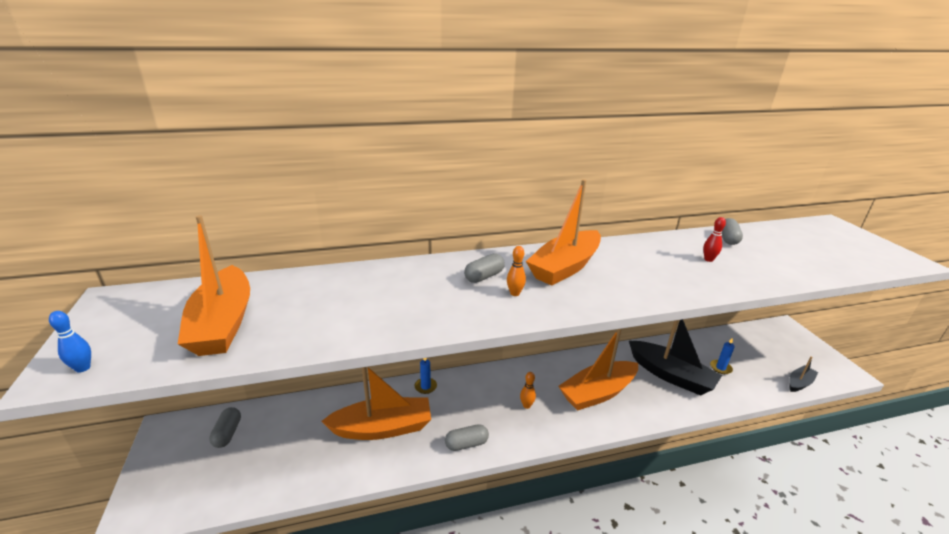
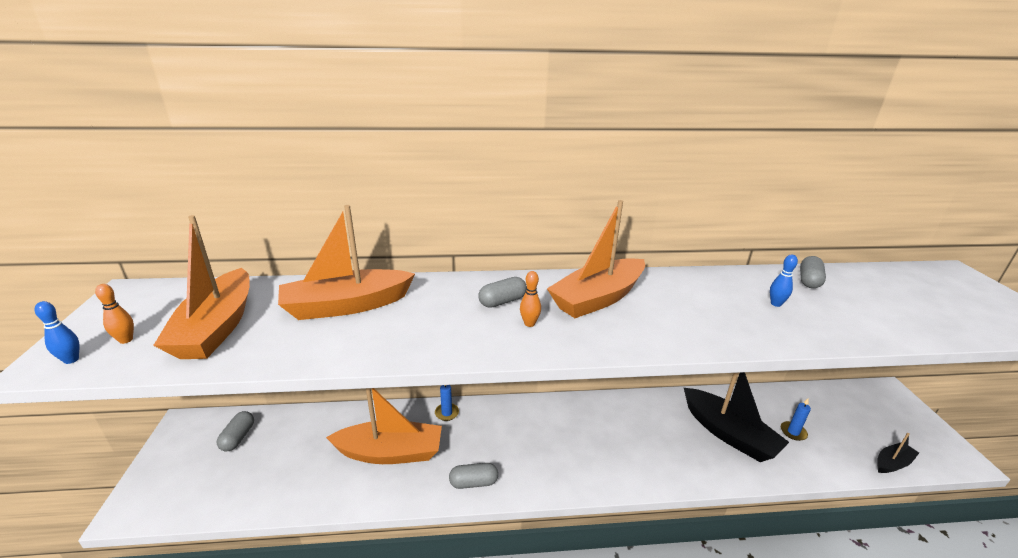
camera: 10 degrees right, 0 degrees up
orange bowling pin [520,372,536,409] -> orange bowling pin moved to [95,284,134,344]
orange boat [558,329,638,410] -> orange boat moved to [278,205,415,320]
red bowling pin [703,217,726,262] -> blue bowling pin [770,255,798,307]

